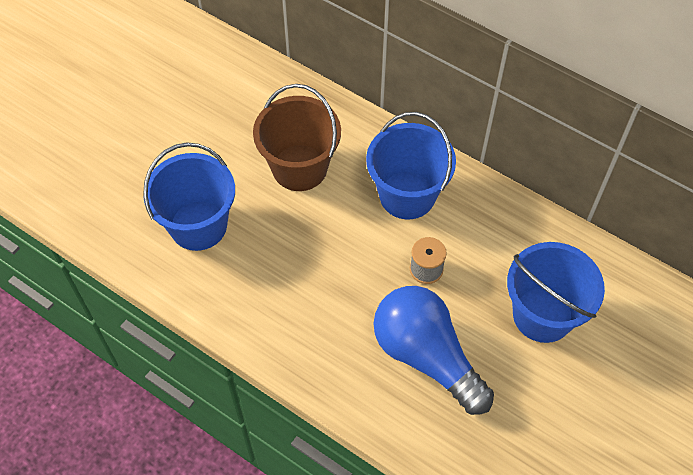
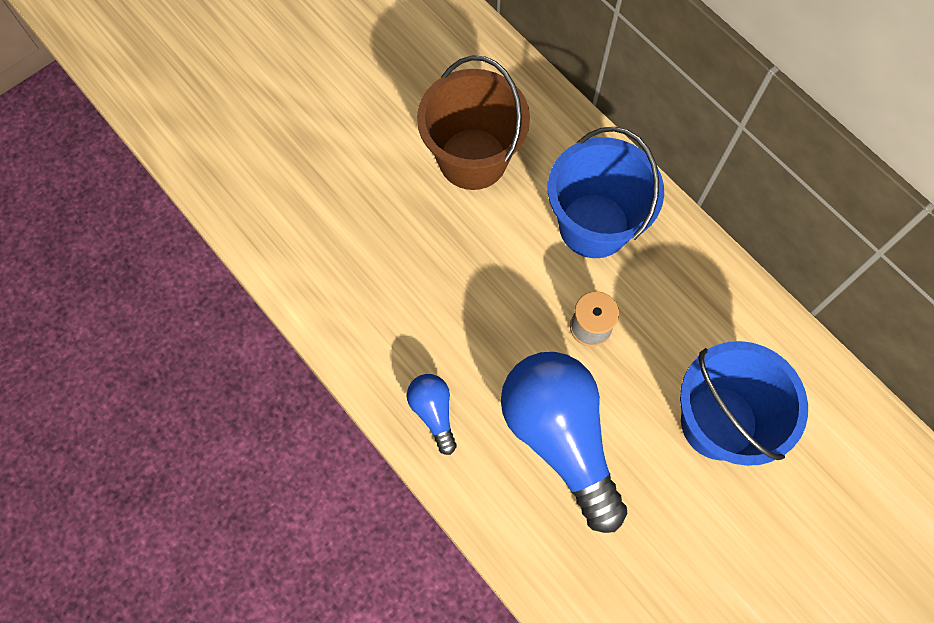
camera: 15 degrees right, 10 degrees up
blue bucket [143,143,235,251] -> none
none -> blue light bulb [407,374,457,455]

